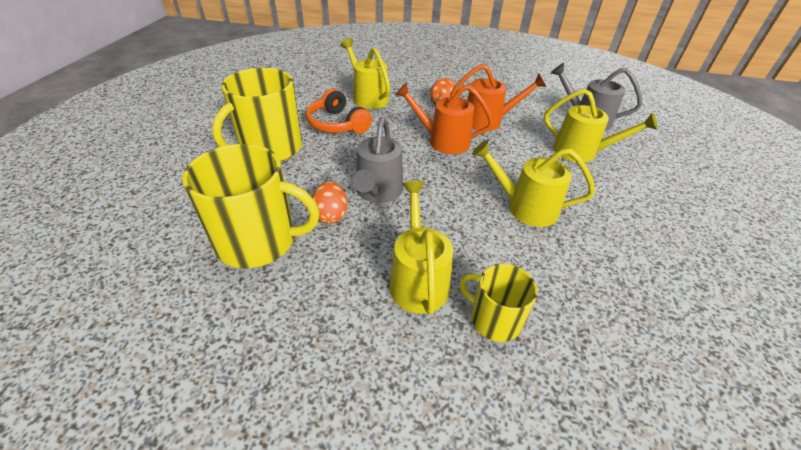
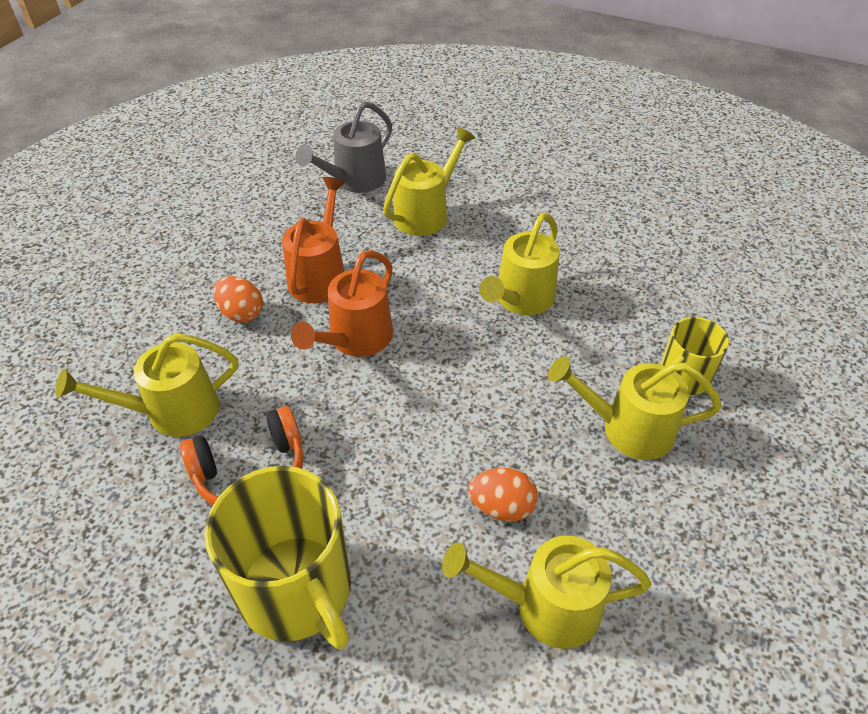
camera: 75 degrees left, 5 degrees up
yellow mug [182,144,320,268] -> yellow watering can [442,535,652,649]
grey watering can [353,117,403,203] -> none

